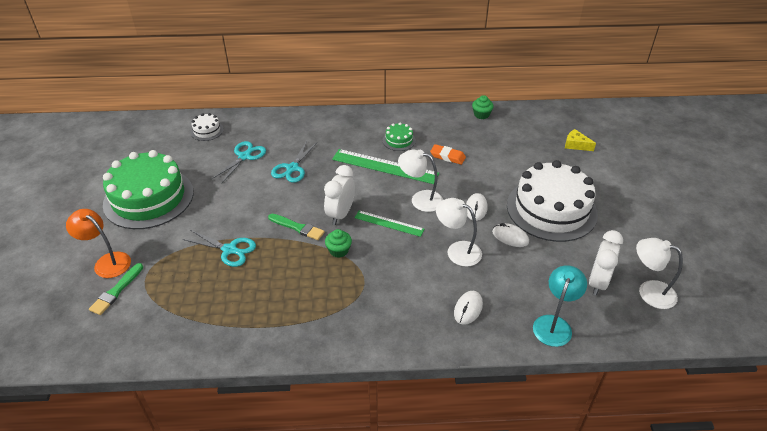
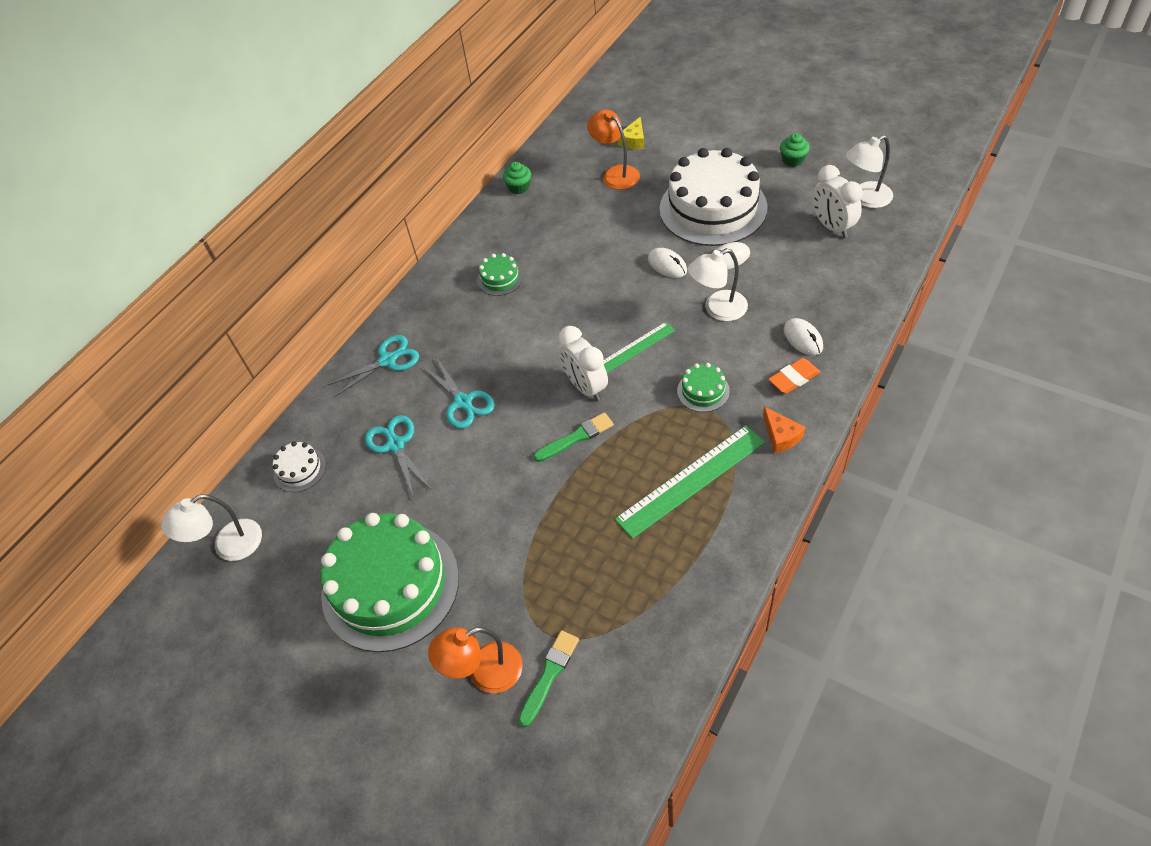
camera: 50 degrees left, 10 degrees up
green brush [89,263,143,315] -> green brush turned 120 degrees counterclockwise [519,630,579,727]
turquoise scissors [182,230,256,267] -> turquoise scissors moved to [327,335,419,397]
green cupcake [325,229,352,258] -> green cupcake moved to [780,133,810,167]
green ruler [332,149,439,184] -> green ruler moved to [615,425,765,539]
white lamp [398,150,443,212] -> white lamp moved to [161,494,262,561]
orange eraser [430,144,466,165] -> orange eraser moved to [768,358,820,394]
turquoise lamp [533,265,587,347] -> none
yellow cheese [565,129,596,151] -> yellow cheese turned 45 degrees counterclockwise [618,117,644,149]
none -> orange lamp [587,110,640,190]
none -> green cake [677,363,730,412]
none -> orange cheese [763,407,805,453]

